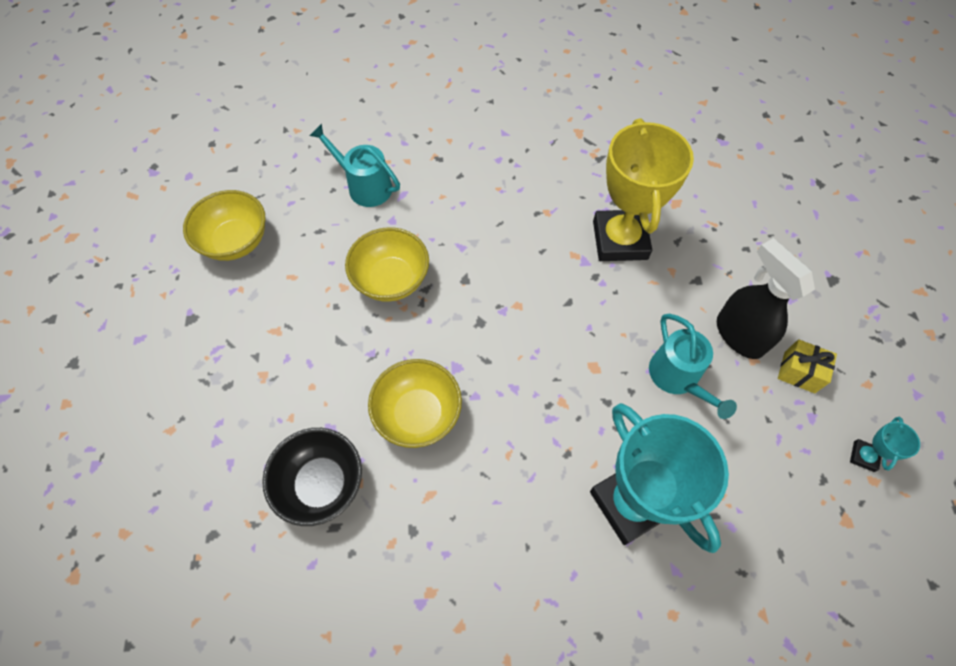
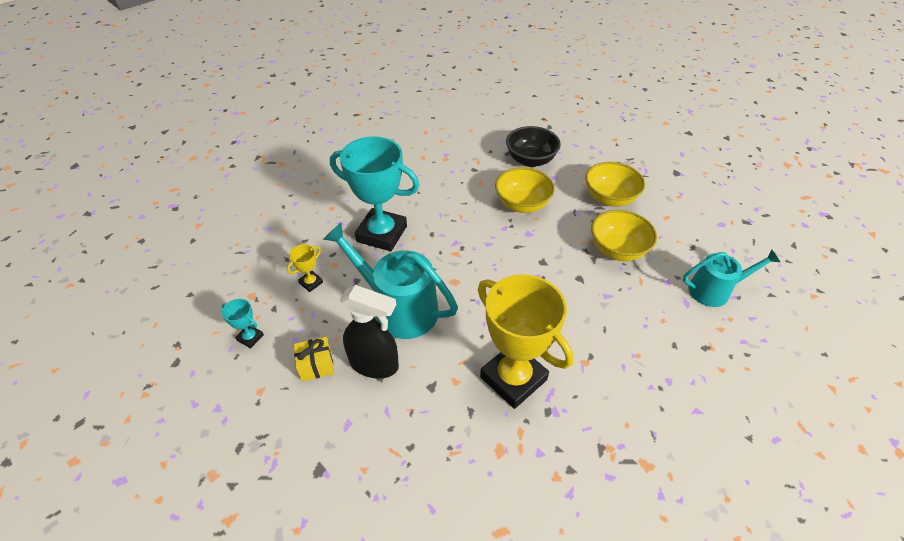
camera: 140 degrees right, 15 degrees down
yellow bowl [183,190,266,261] -> yellow bowl moved to [585,162,645,207]
turquoise watering can [649,314,737,419] -> turquoise watering can [323,223,458,339], size x1.56
turquoise trophy [850,417,920,472] -> turquoise trophy turned 45 degrees counterclockwise [222,299,264,348]
none -> yellow trophy [287,244,323,292]

